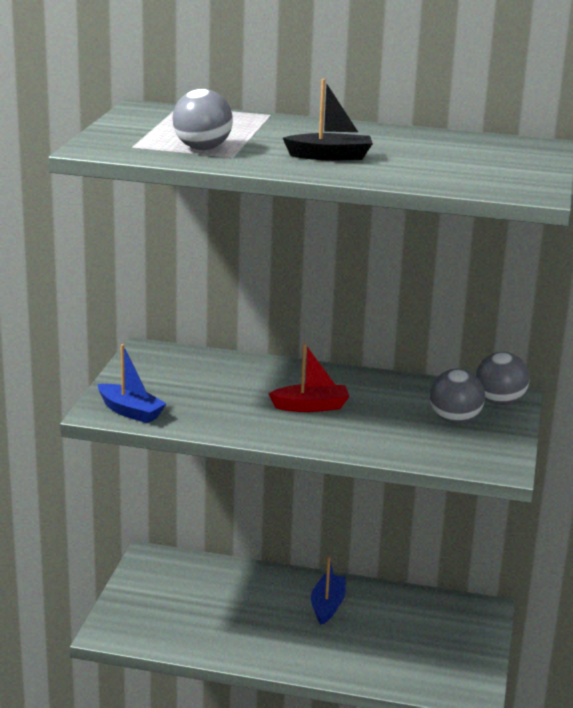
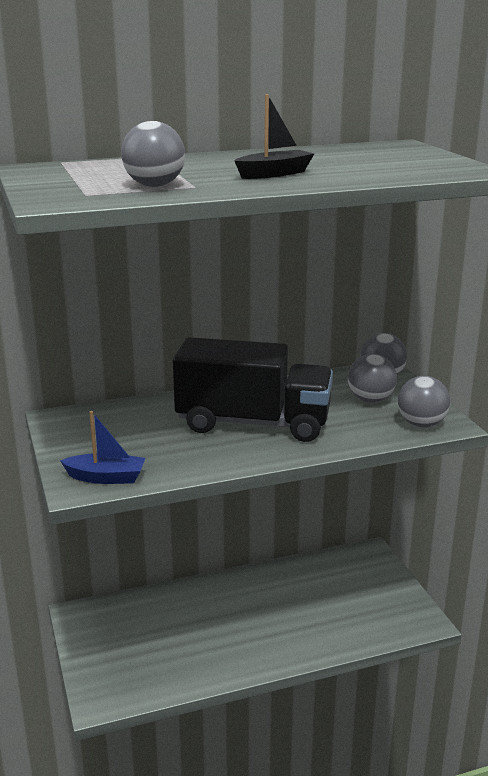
camera: 30 degrees left, 0 degrees up
red boat [268,343,350,412] -> black truck [173,337,333,442]
blue boat [311,557,346,624] -> none
none -> grey ball [398,376,450,427]

